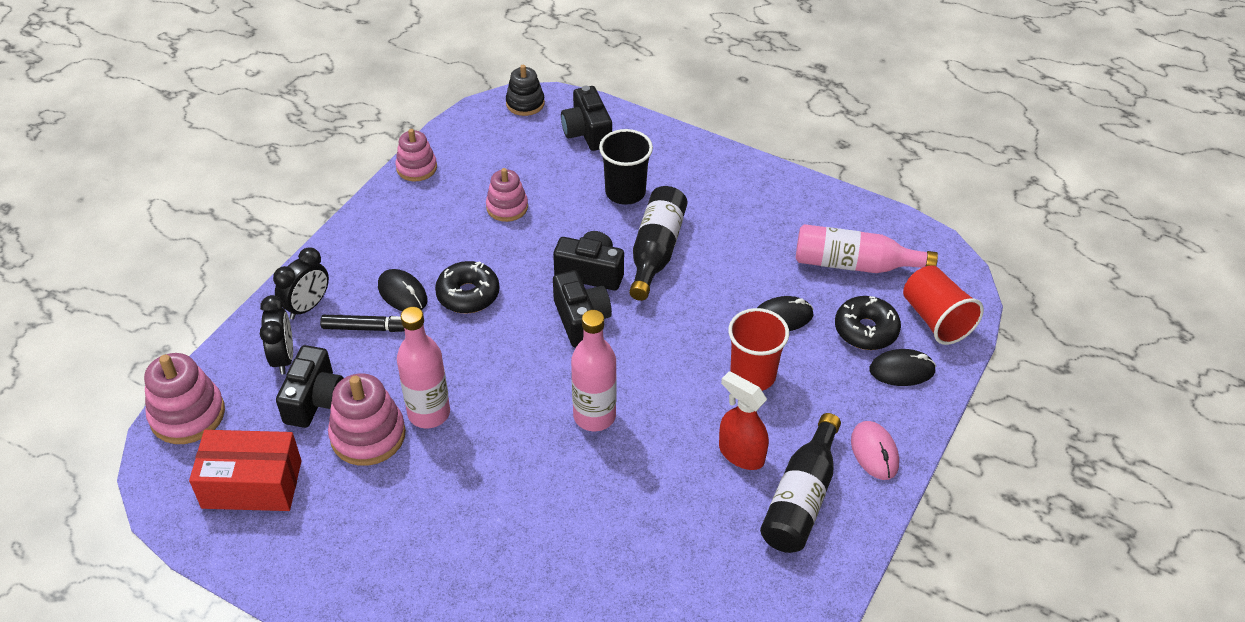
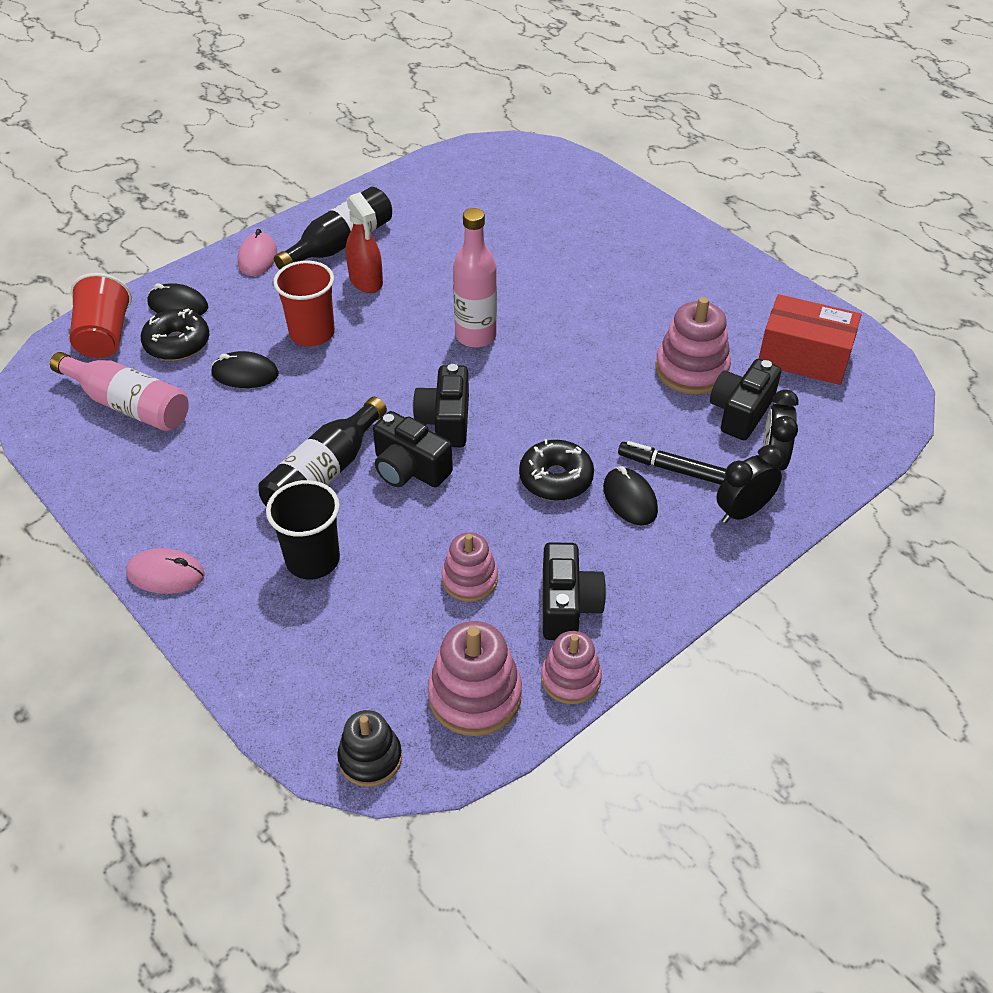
camera: 160 degrees left, 0 degrees up
pink stacking toy [144,353,225,444] -> pink stacking toy moved to [428,621,522,736]
pink bottle [397,307,450,428] -> none
black camera [561,86,612,151] -> black camera moved to [543,542,606,640]
none -> pink mouse [126,548,205,594]

